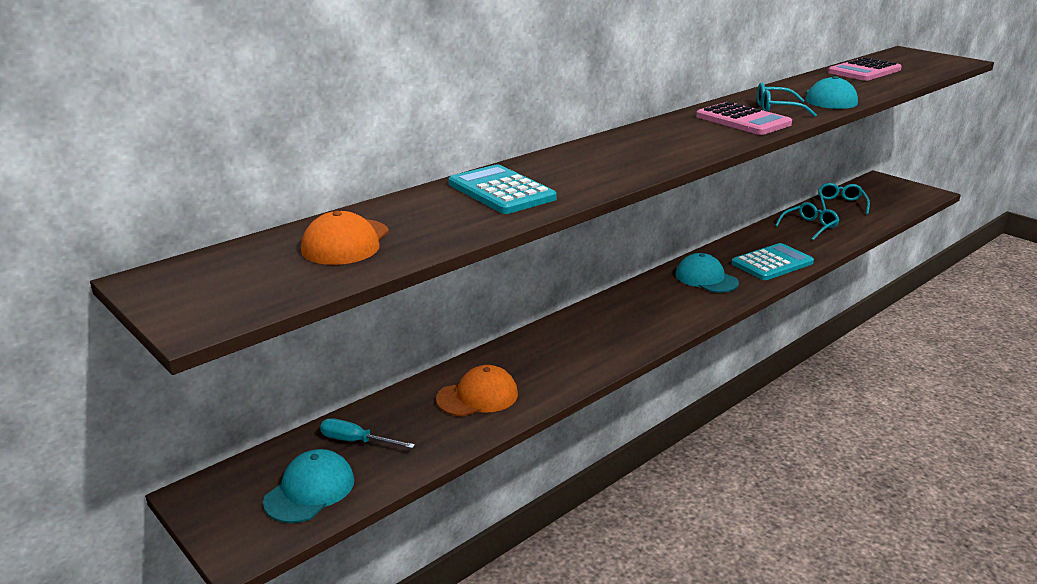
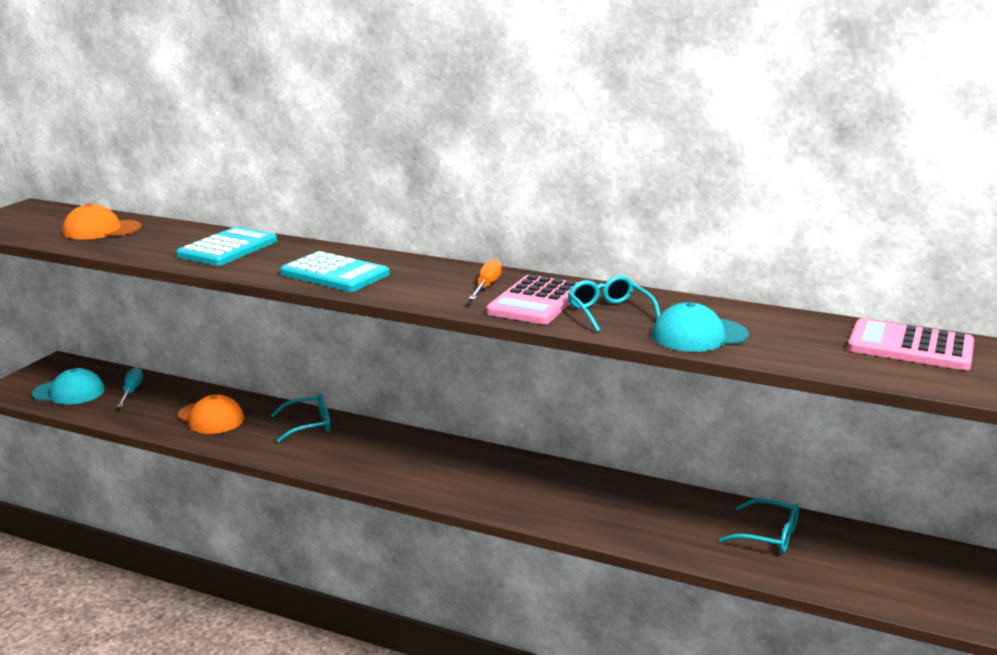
camera: 65 degrees right, 5 degrees down
turquoise cap [675,253,739,293] -> none
turquoise calculator [731,243,814,280] -> turquoise calculator moved to [280,251,389,292]
turquoise glasses [818,183,870,215] -> turquoise glasses moved to [271,394,330,443]
none -> orange screwdriver [469,259,502,300]

